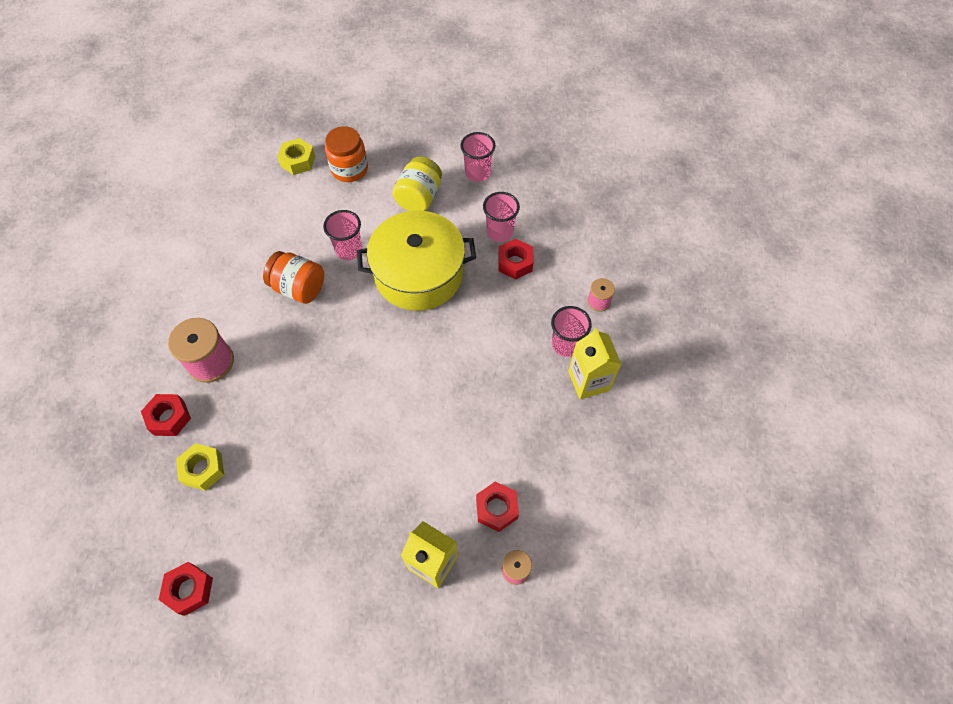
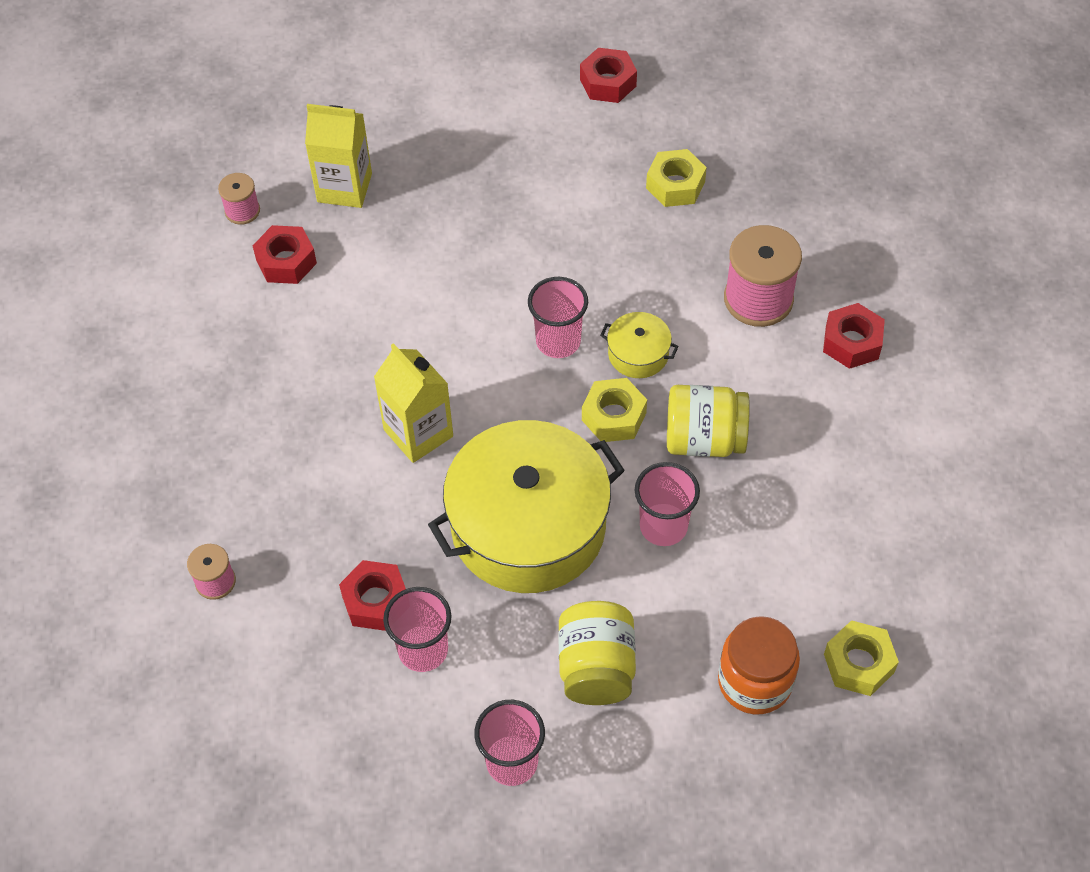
camera: 160 degrees right, 5 degrees down
red nut [141,394,191,436] -> red nut moved to [823,303,885,369]
orange jar [263,251,324,304] -> yellow jar [667,385,750,457]
pink cup [551,306,592,357] -> pink cup moved to [528,277,588,358]
yellow carton [568,328,621,399] -> yellow carton moved to [374,343,453,463]
none -> yellow nut [582,378,647,442]
none -> yellow pot [600,312,679,378]

